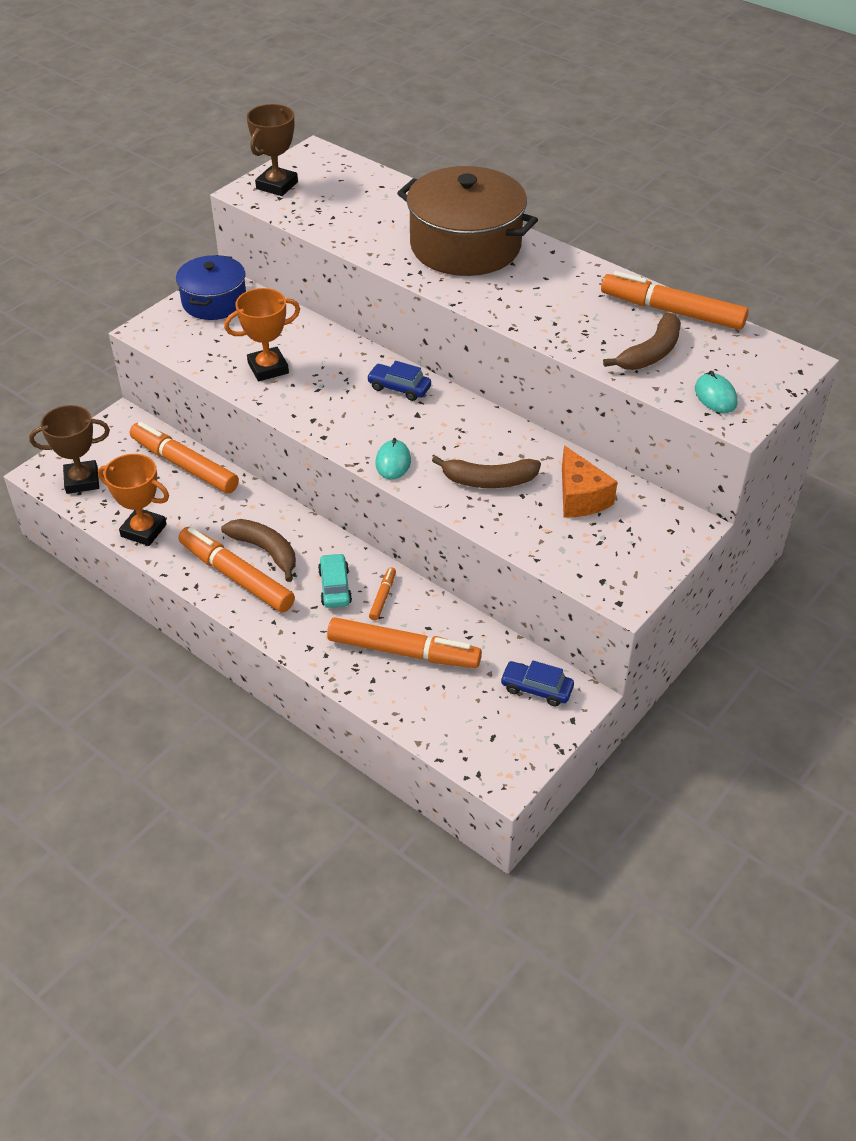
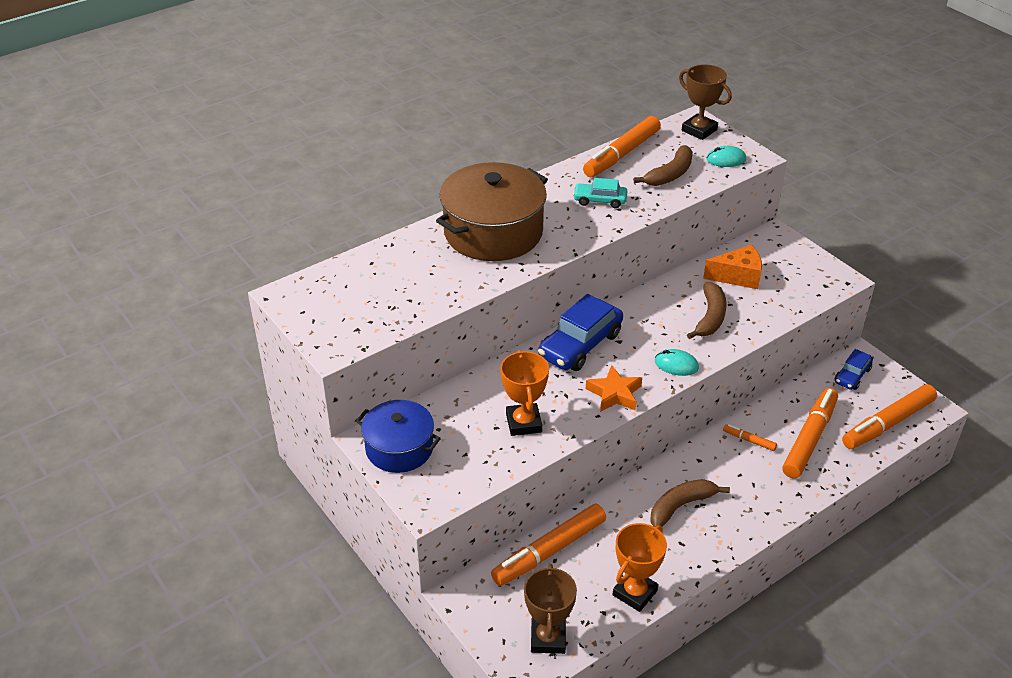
camera: 75 degrees left, 5 degrees down
orange marker [178,527,295,613] -> orange marker moved to [842,384,937,449]
brown trophy [247,104,298,196] -> brown trophy moved to [679,64,732,140]
turquoise car [318,553,352,608] -> turquoise car moved to [573,178,627,208]
blue car [367,361,431,401] -> blue car [538,294,623,371], size x1.79
brown banana [603,313,681,370] -> brown banana turned 75 degrees clockwise [633,145,693,186]
none -> orange star [586,365,642,412]

